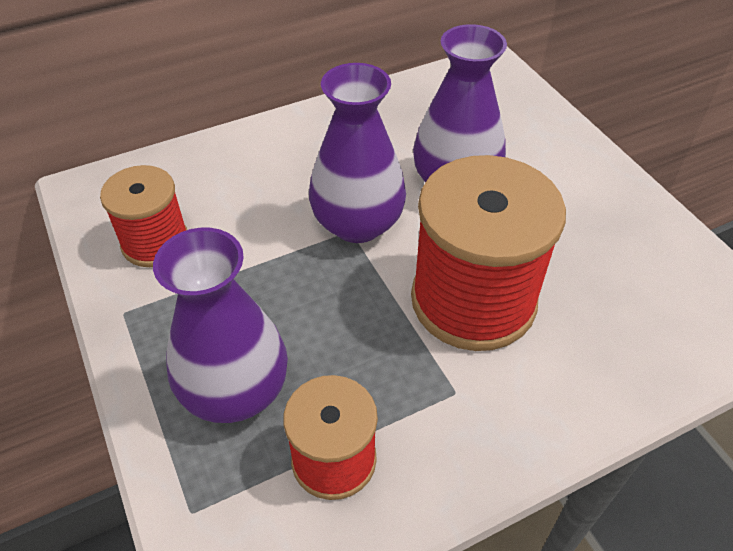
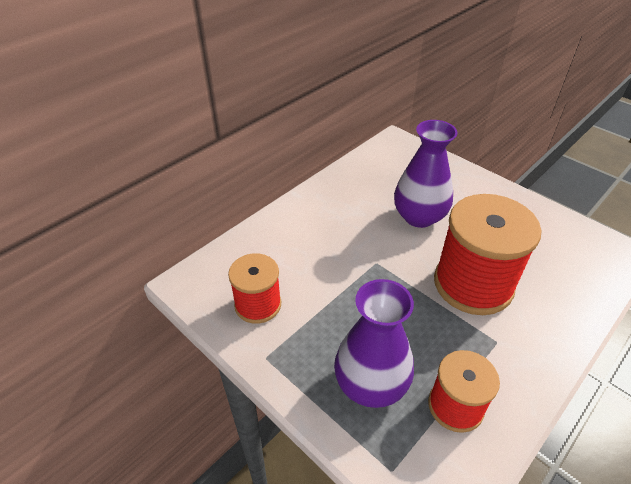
camera: 20 degrees left, 5 degrees down
purple vase [309,63,406,243] -> none

